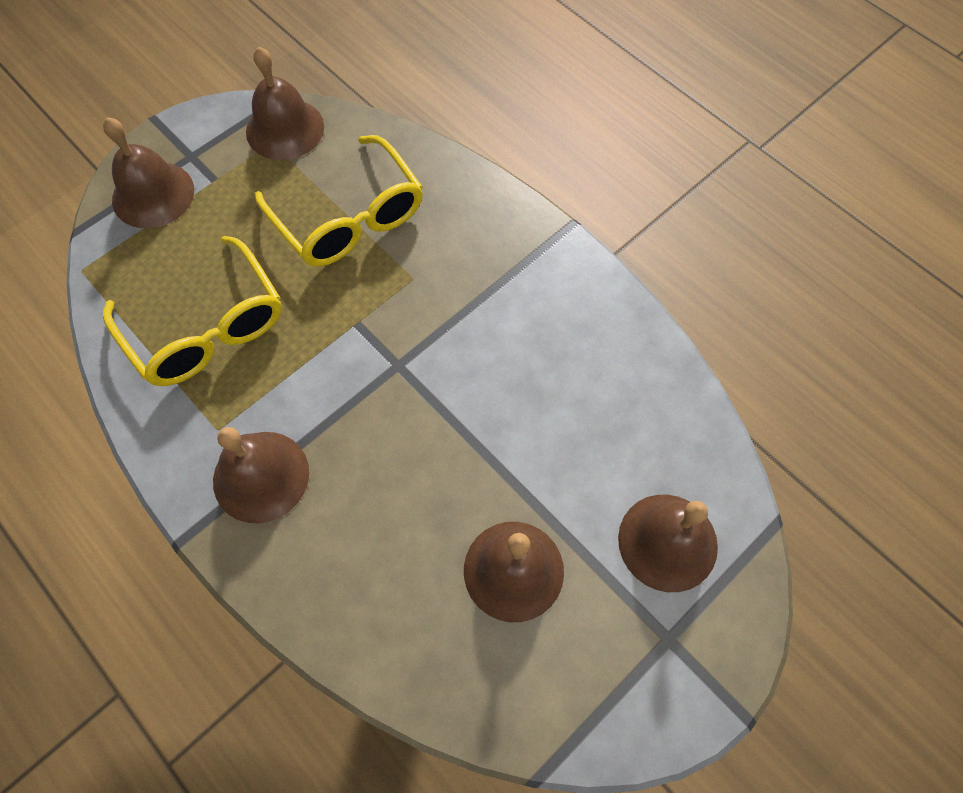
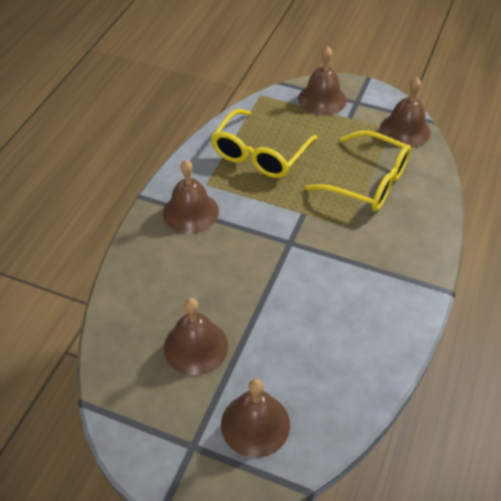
camera: 65 degrees right, 15 degrees down
yellow glasses [255,135,423,266] -> yellow glasses turned 90 degrees counterclockwise [305,131,411,211]

